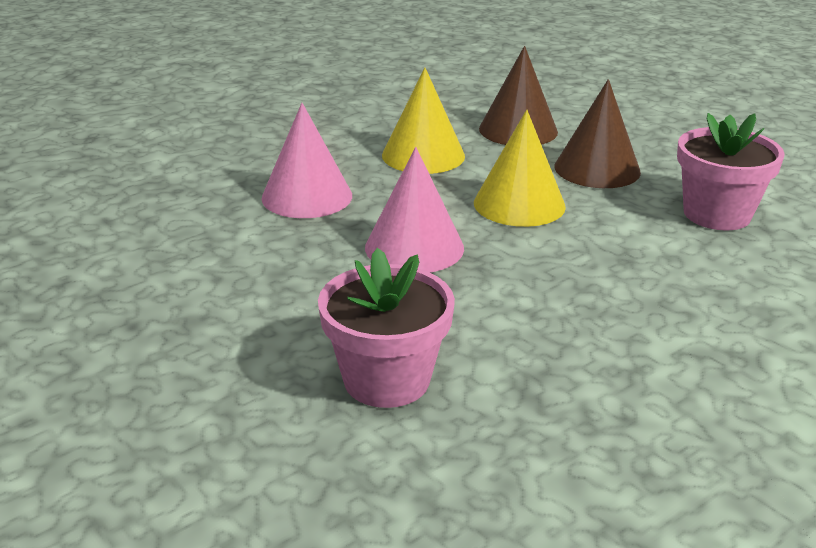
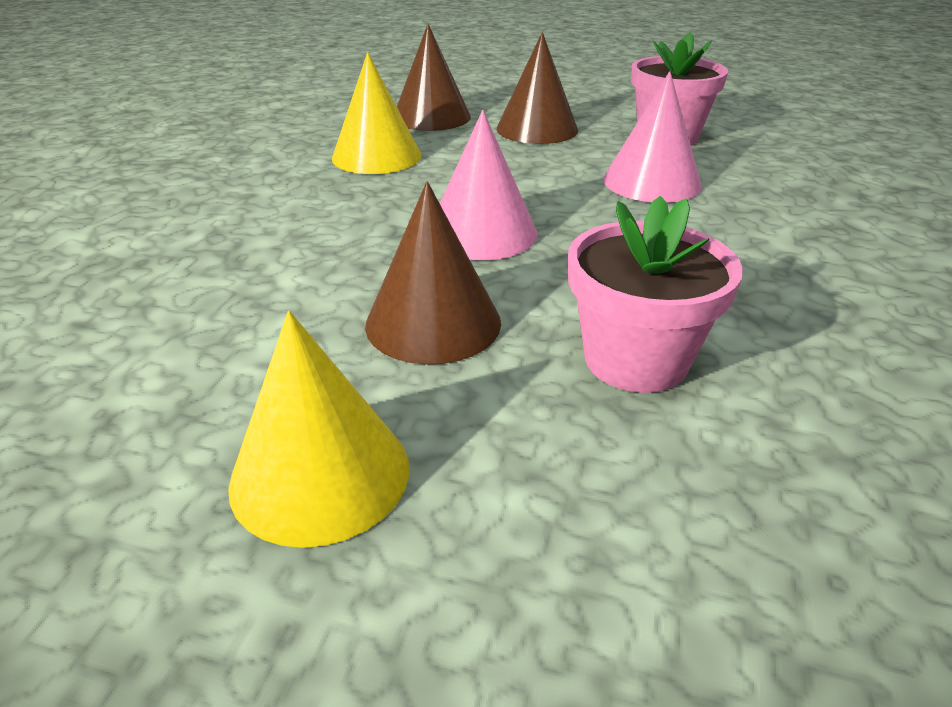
camera: 35 degrees left, 5 degrees up
pink cone [261,103,352,218] -> pink cone moved to [603,71,702,203]
yellow cone [474,110,566,227] -> yellow cone moved to [228,311,409,548]
none -> brown cone [365,181,501,365]

